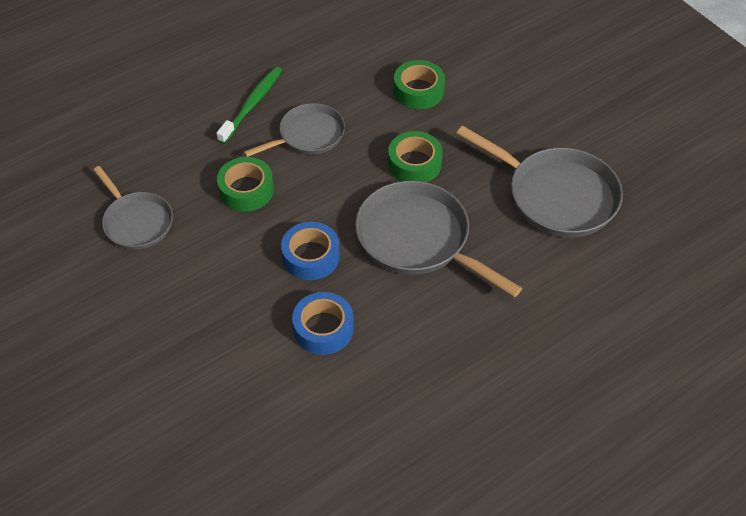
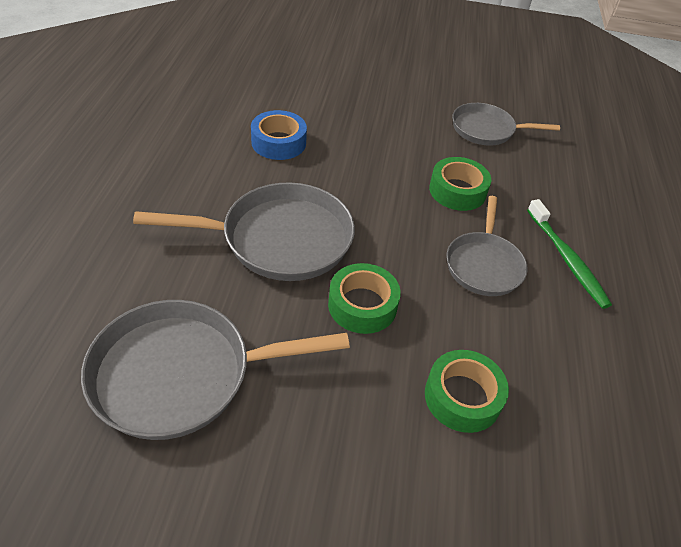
camera: 130 degrees right, 5 degrees down
blue tape [281,222,340,280] -> none

